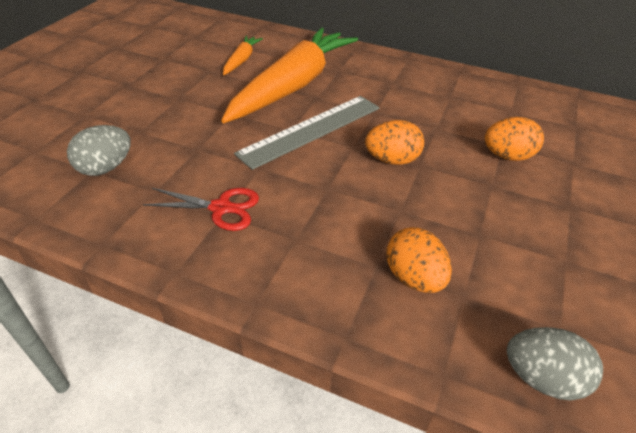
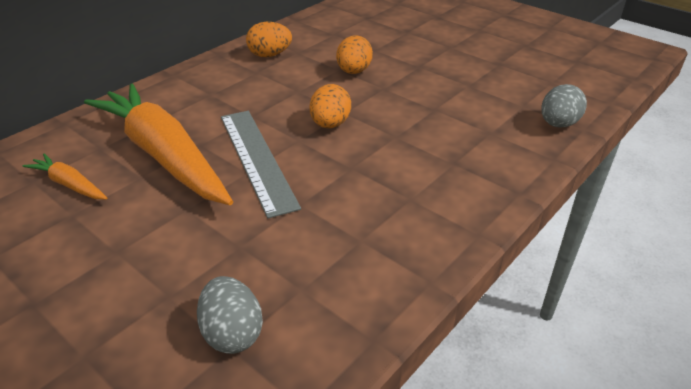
camera: 70 degrees left, 5 degrees down
red scissors [143,188,259,231] -> none
orange egg [386,227,452,293] -> orange egg moved to [246,22,292,57]

